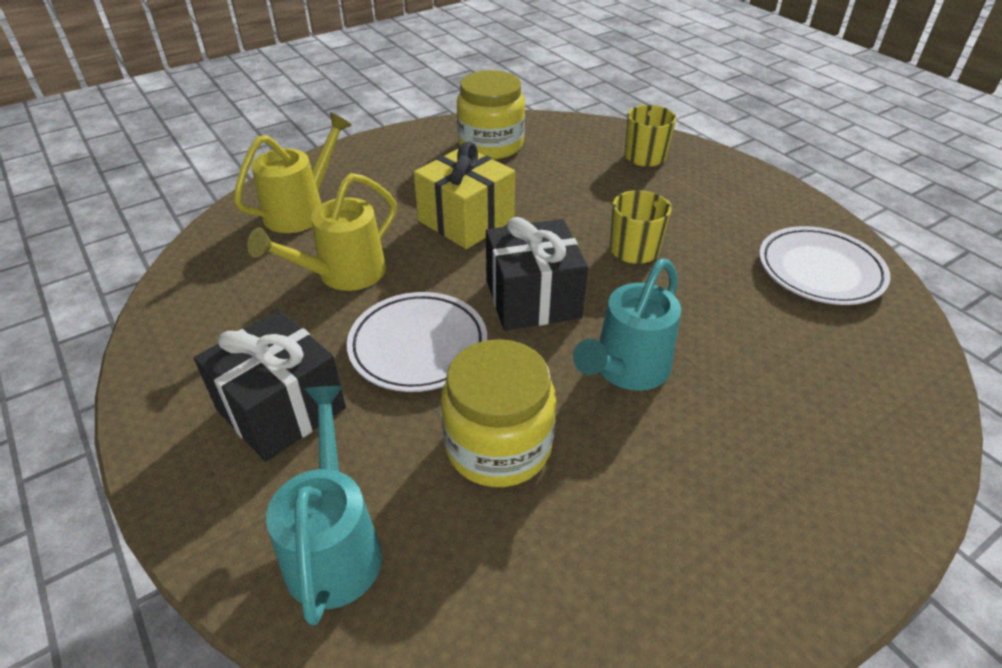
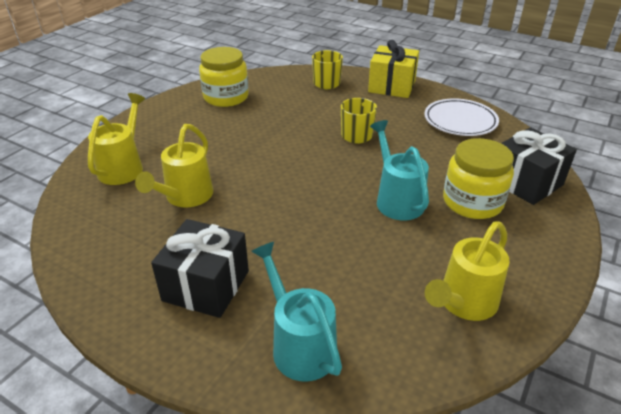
camera: 25 degrees left, 5 degrees down
white plate [347,292,487,392] -> none
yellow gift [414,142,515,249] -> yellow gift moved to [368,40,419,98]
yellow jar [441,339,556,487] -> yellow jar moved to [443,138,514,219]
black gift [486,217,588,331] -> black gift moved to [501,127,577,205]
turquoise watering can [573,259,681,391] -> turquoise watering can turned 150 degrees clockwise [370,120,429,220]
none -> yellow watering can [425,221,510,321]

